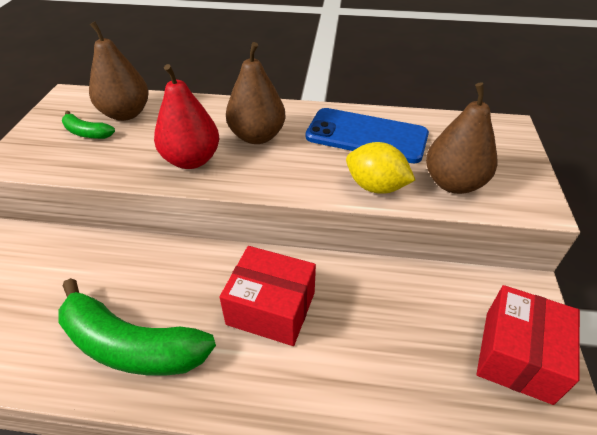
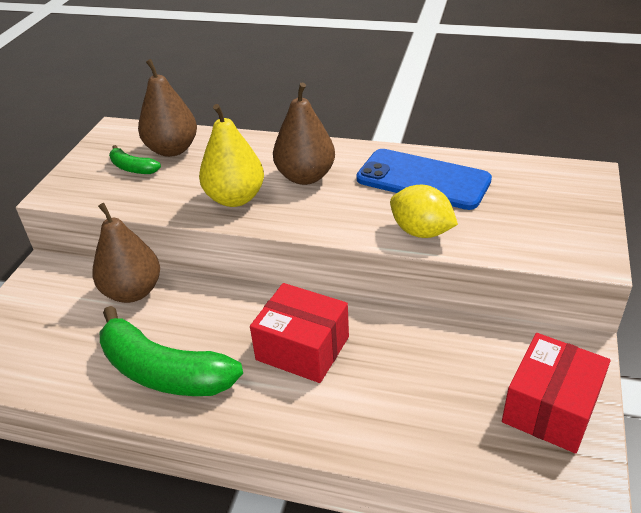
camera: 10 degrees right, 5 degrees down
red pear [154,64,219,169] -> yellow pear [199,104,264,207]
brown pear [426,82,497,194] -> brown pear moved to [92,203,160,303]

